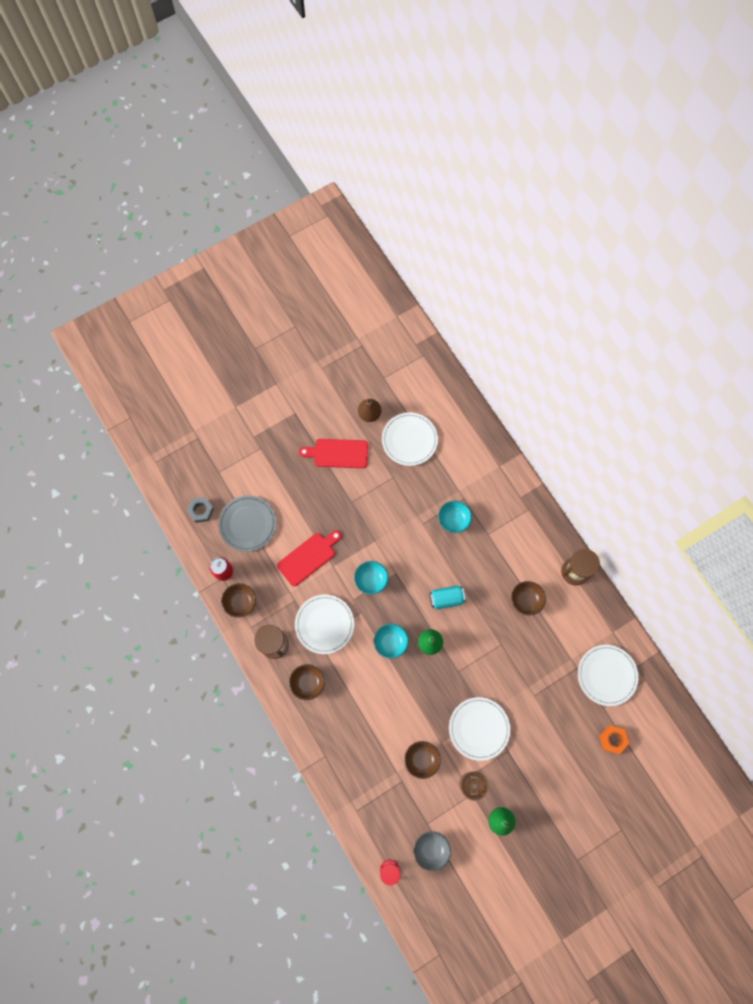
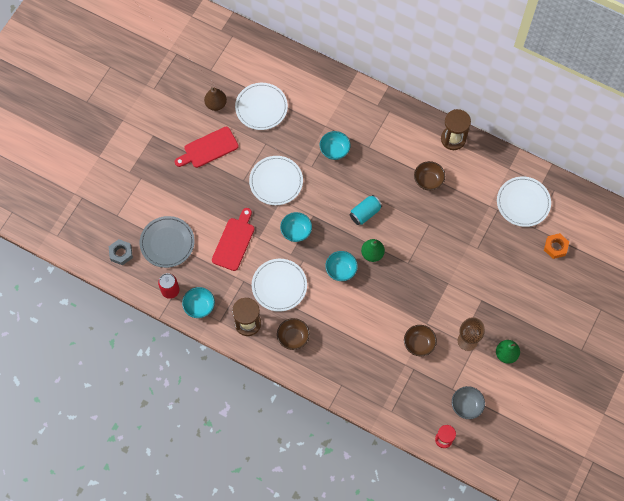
camera: 30 degrees left, 5 degrees down
brown bowl [221,583,256,618] -> turquoise bowl [182,287,215,318]
white plate [449,697,510,761] -> white plate moved to [249,156,303,205]

